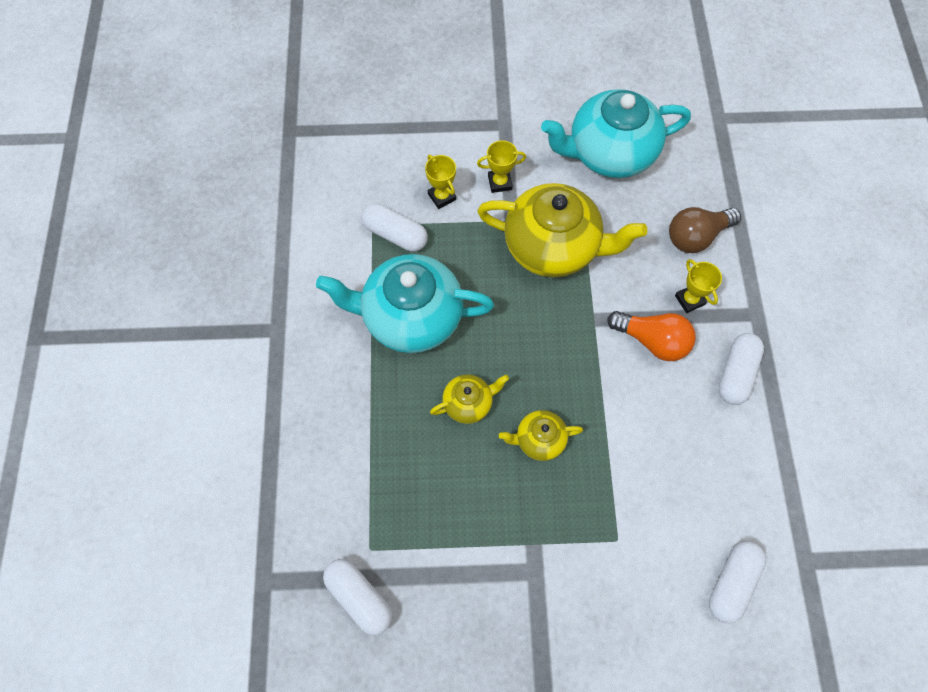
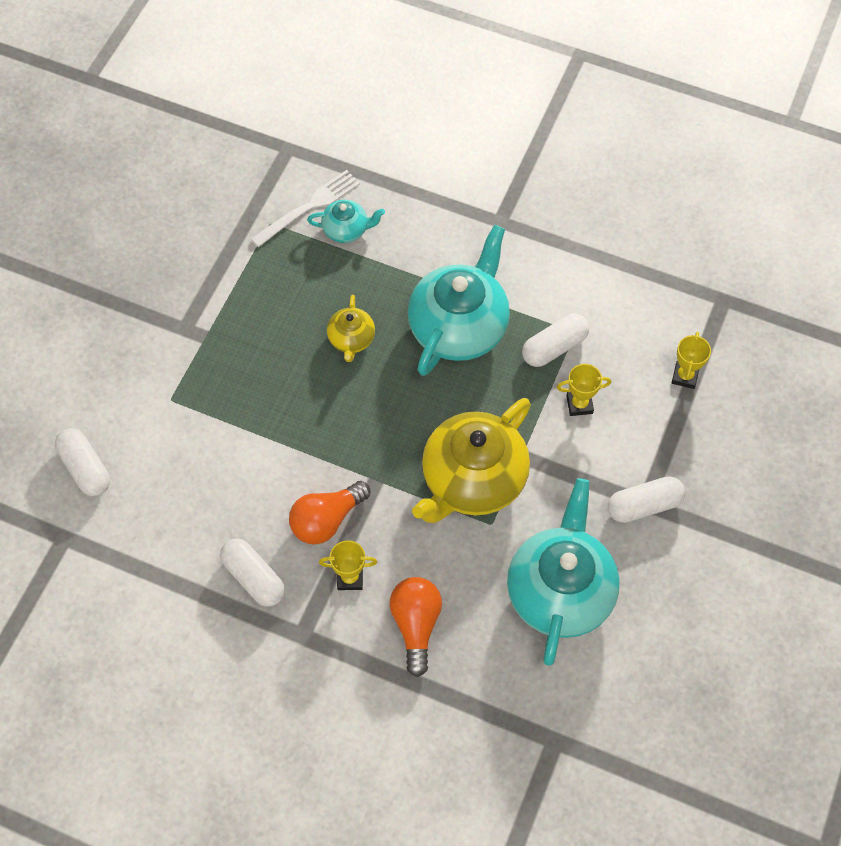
camera: 115 degrees right, 5 degrees down
white capsule [323,559,392,635] -> white capsule moved to [607,476,685,523]
yellow trophy [477,140,526,193] -> yellow trophy moved to [672,332,711,389]
yellow teapot [499,410,583,461] -> none
brown light bulb [669,207,741,253] -> orange light bulb [390,577,442,677]
none -> white fork [251,170,360,247]
none -> turquoise teapot [307,200,385,243]

